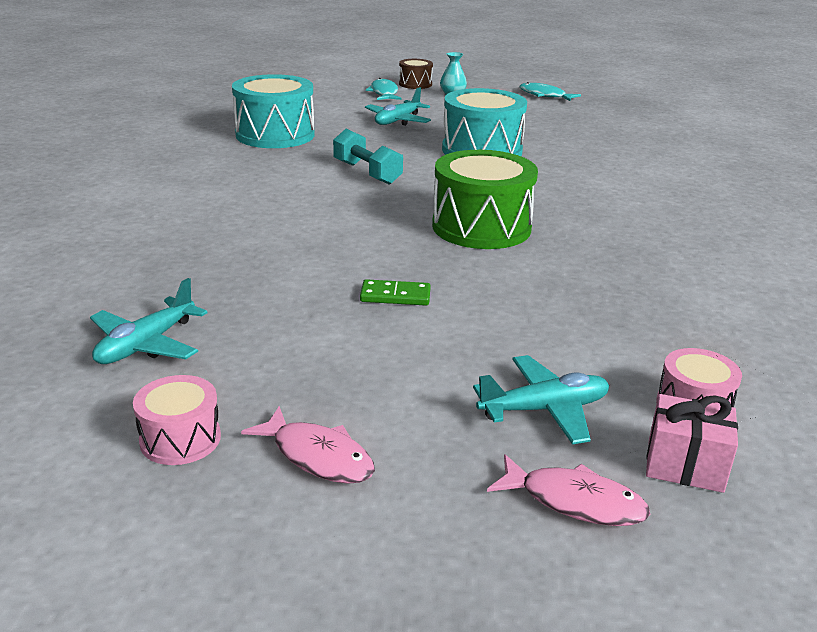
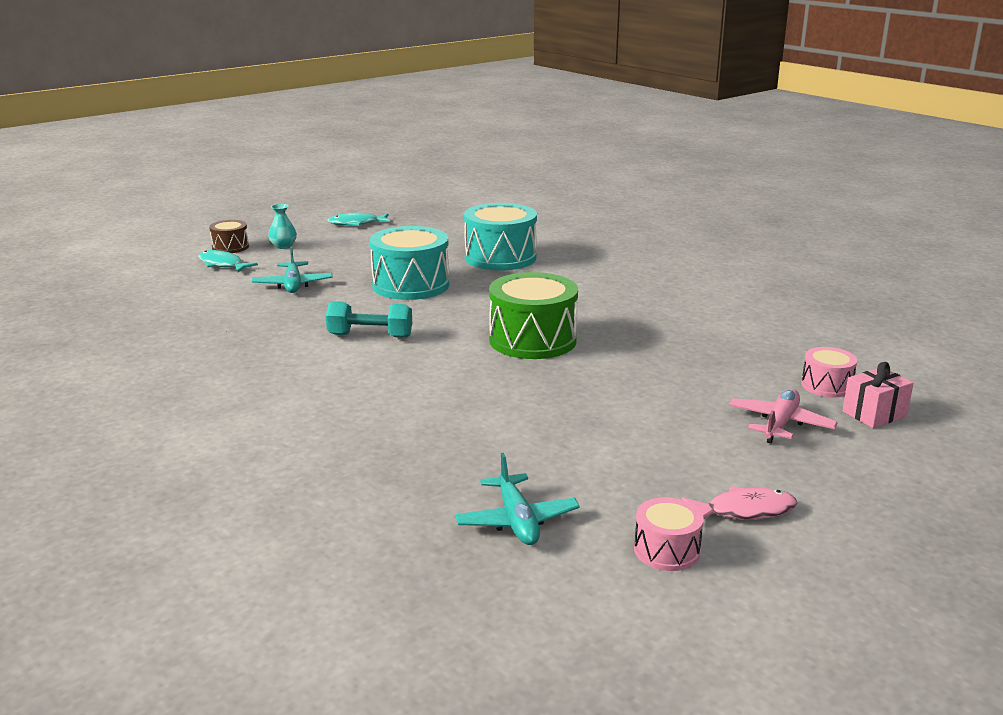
camera: 45 degrees left, 5 degrees down
turquoise drum [232,74,314,148] -> turquoise drum moved to [464,203,537,271]
green domino [360,279,431,306] -> none
turquoise plane [473,355,609,445] -> pink plane [728,389,838,443]
pink fish [487,454,650,526] -> none

